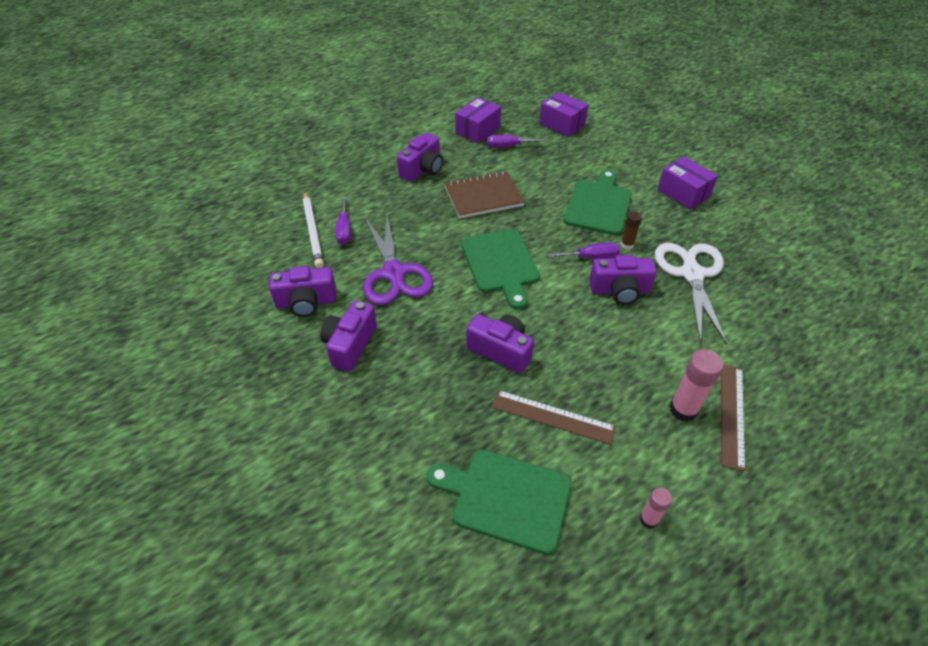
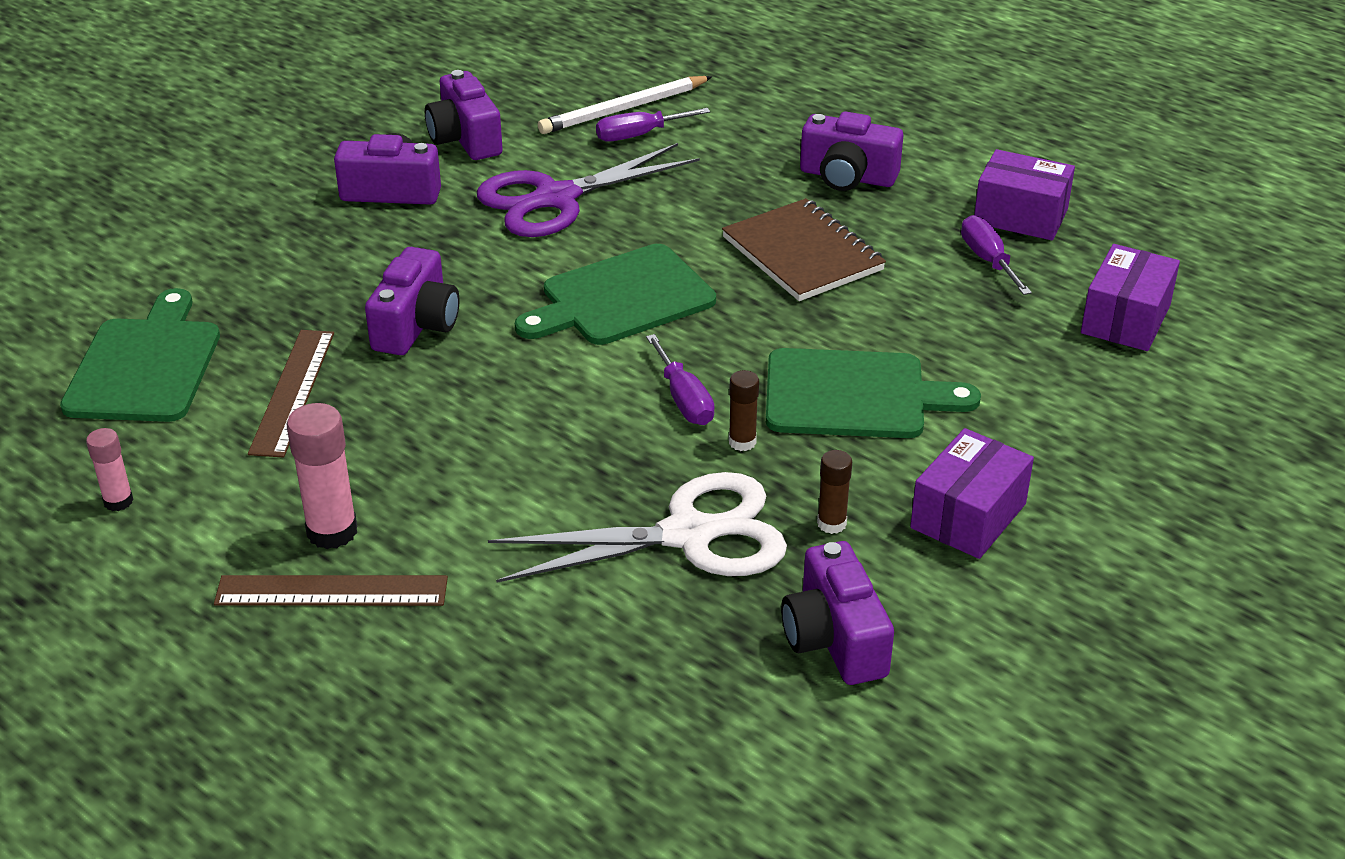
camera: 75 degrees right, 10 degrees down
purple camera [589,255,657,305] -> purple camera moved to [781,541,894,685]
none -> brown glue stick [817,450,852,534]

